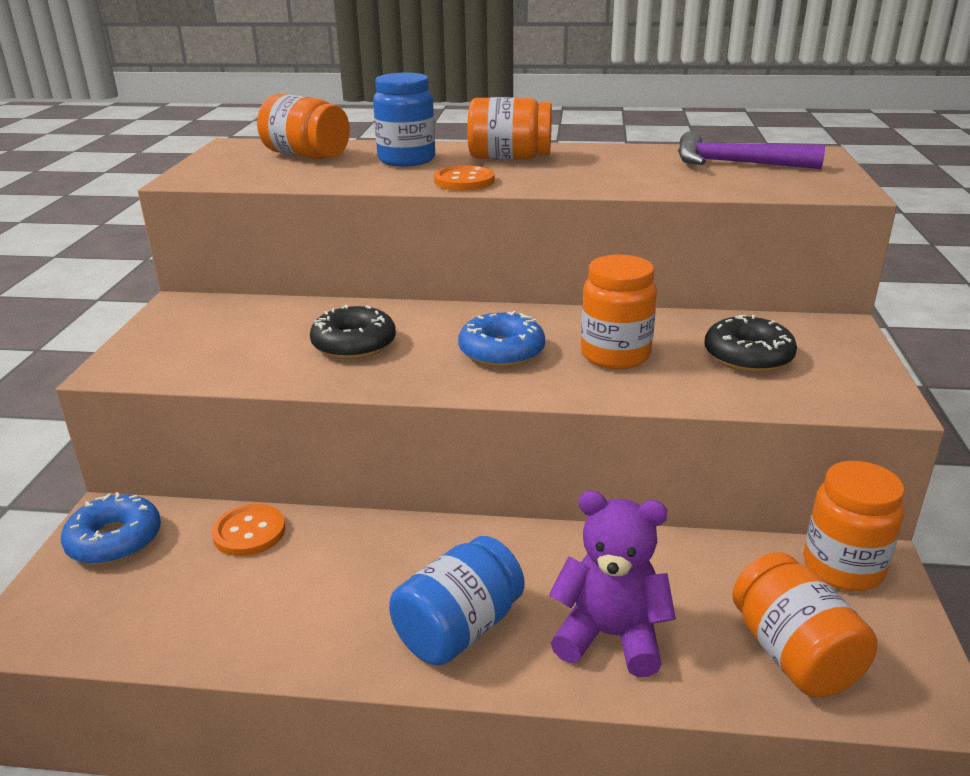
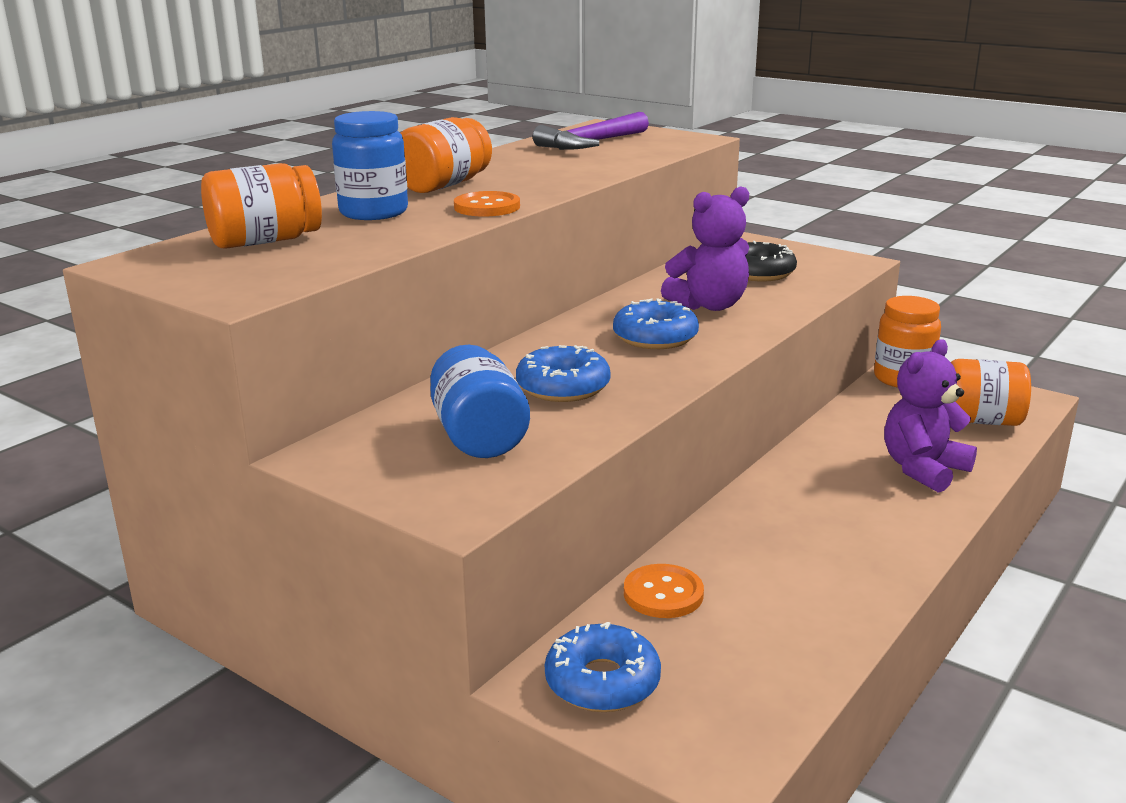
camera: 60 degrees left, 5 degrees down
black donut [310,305,396,359] -> blue donut [516,345,610,402]
blue jar [389,536,525,666] -> blue jar moved to [430,344,530,458]
orange jar [581,255,657,369] -> purple teddy bear [661,186,749,311]

